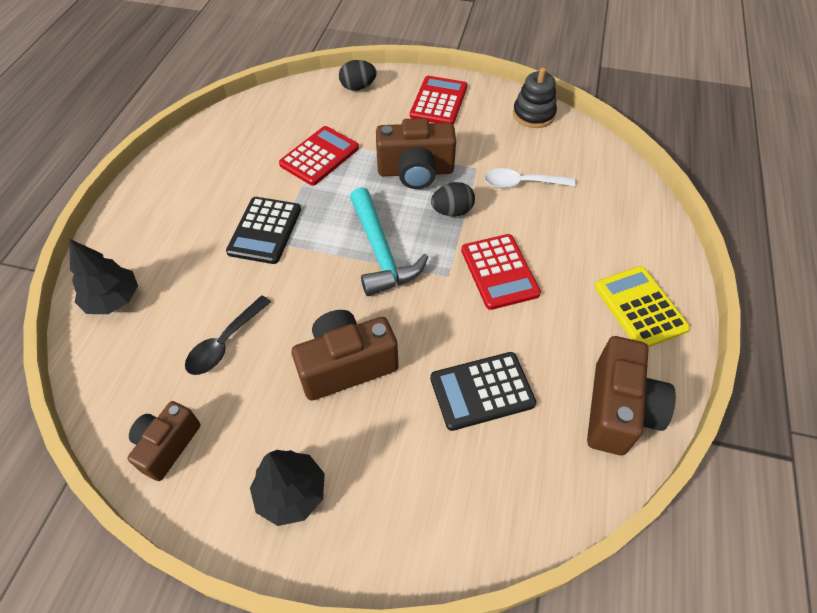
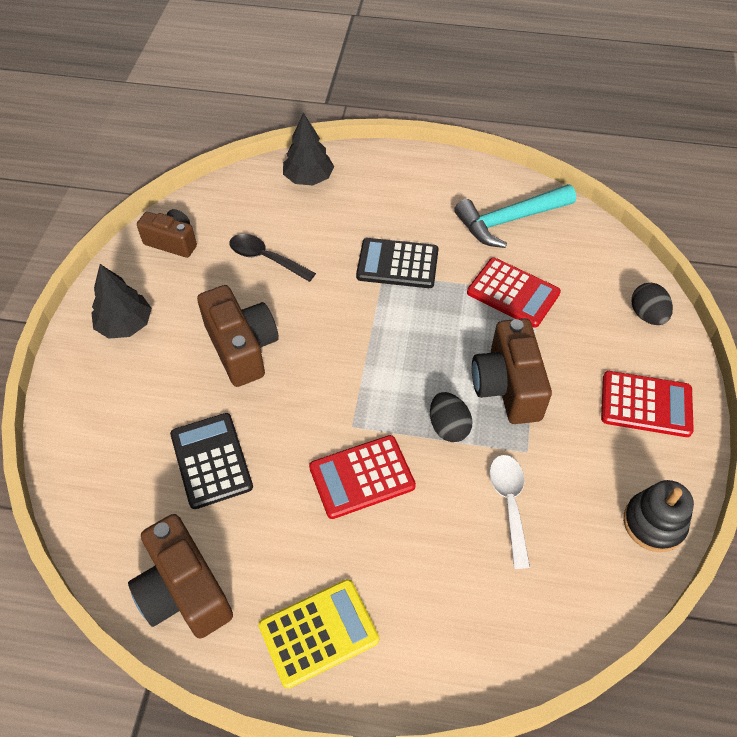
camera: 85 degrees right, 0 degrees up
turquoise hammer [350,187,428,296] -> turquoise hammer moved to [454,184,576,248]
brown camera [587,336,676,455] -> brown camera turned 45 degrees clockwise [128,514,233,639]

